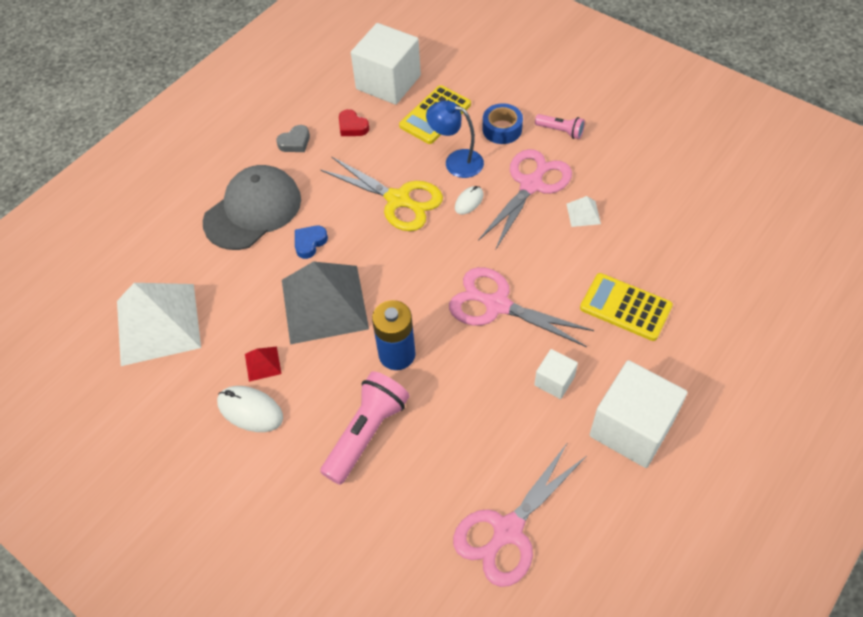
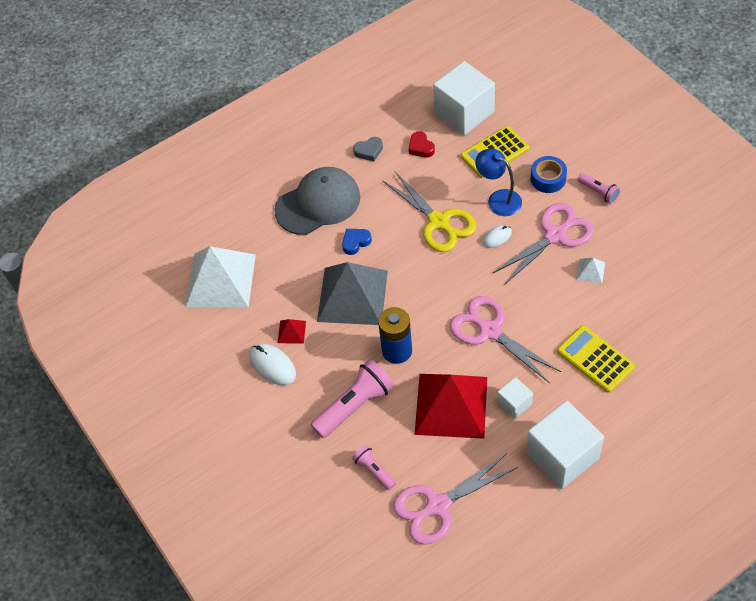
camera: 20 degrees right, 0 degrees up
none -> pink flashlight [352,445,396,490]
none -> red pyramid [415,374,487,439]

